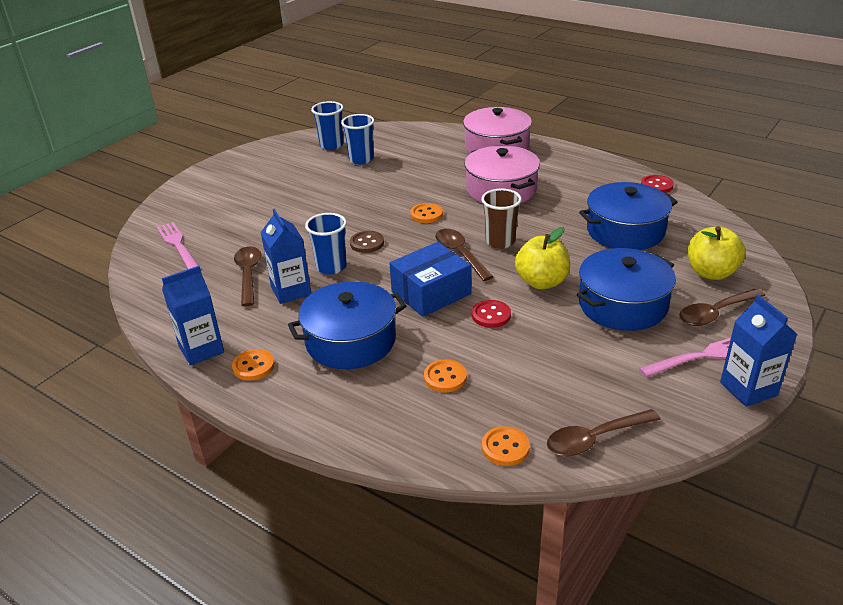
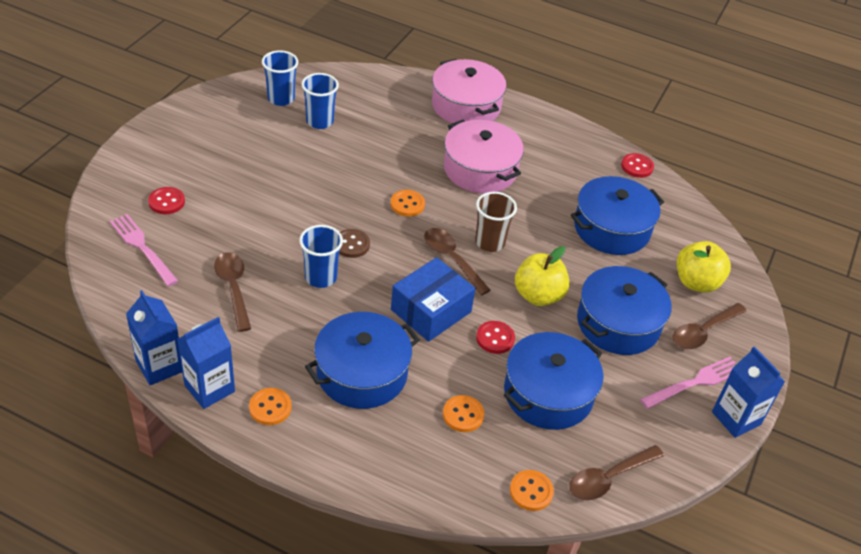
camera: 15 degrees left, 10 degrees up
blue carton [261,209,311,304] -> blue carton moved to [126,290,182,385]
none -> red button [148,187,185,214]
none -> blue pot [504,332,603,430]

